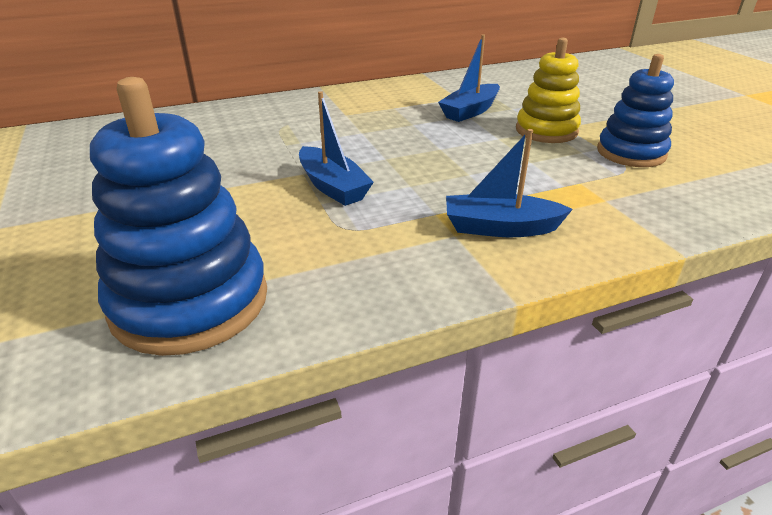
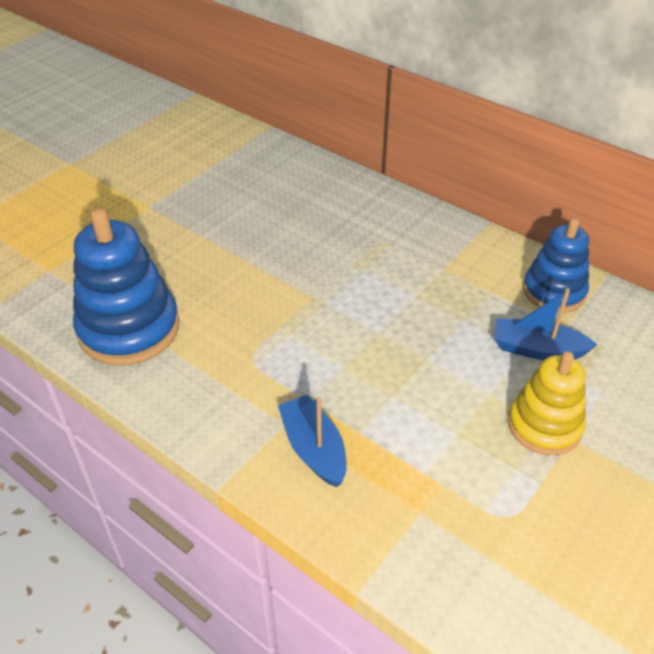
camera: 60 degrees right, 10 degrees up
blue boat [299,91,374,206] -> none
blue stacking toy [597,54,674,167] -> blue stacking toy moved to [523,218,589,313]

